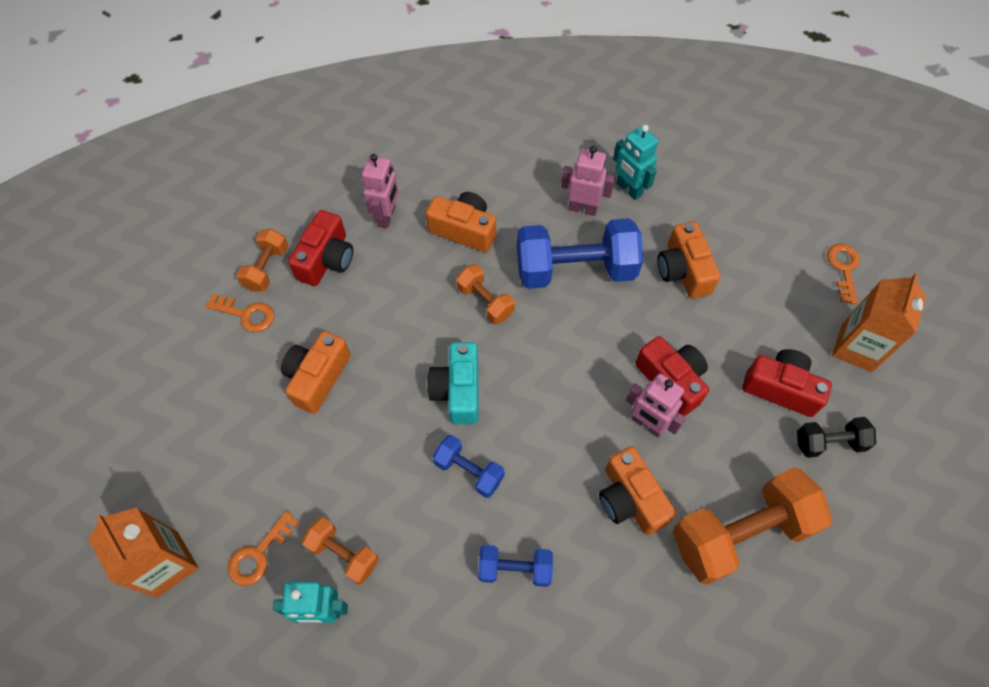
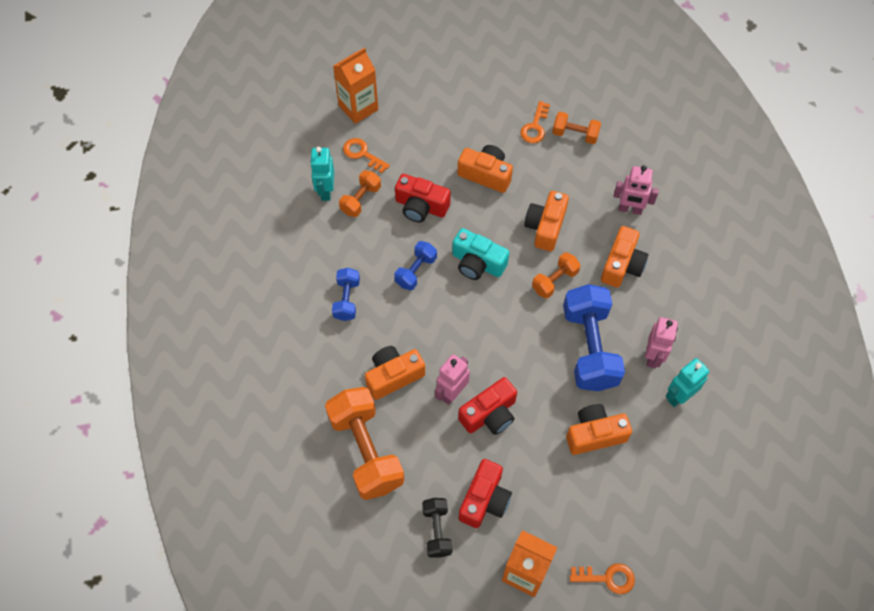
camera: 90 degrees right, 0 degrees up
red camera [288,210,353,286] -> red camera moved to [395,174,451,222]
turquoise camera [427,342,478,424] -> turquoise camera turned 150 degrees counterclockwise [452,228,509,280]
none -> orange camera [524,191,569,251]

